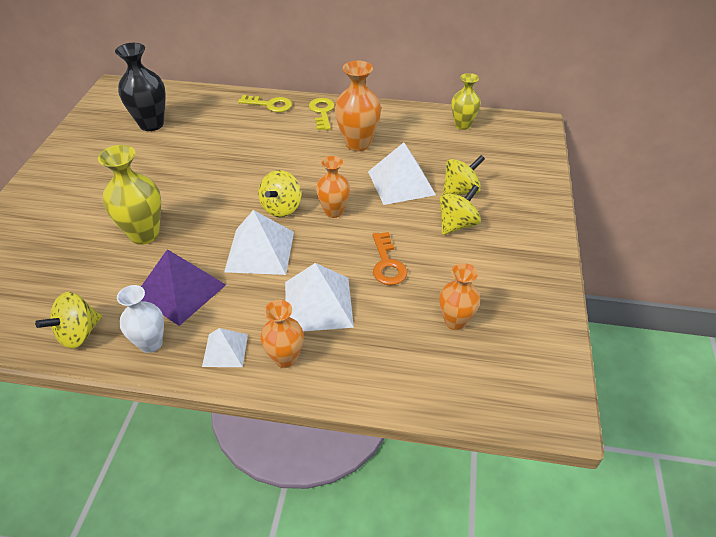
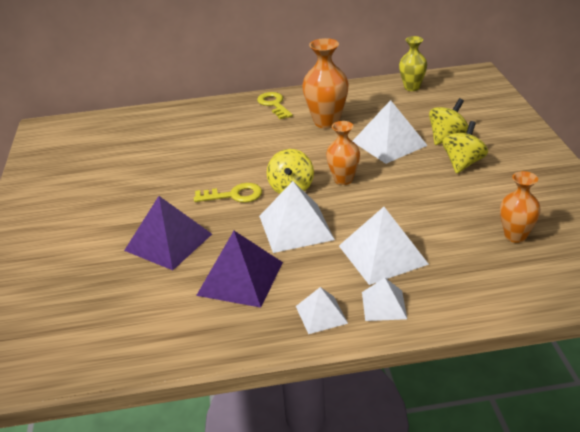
camera: 15 degrees left, 10 degrees down
yellow spinning top [35,292,102,348] -> none
yellow vase [98,145,161,245] -> purple pyramid [124,196,212,270]
black vase [115,43,166,131] -> none
white vase [117,285,164,353] -> none
yellow key [238,95,292,112] -> yellow key moved to [194,183,262,203]
orange vase [261,300,304,368] -> white pyramid [362,278,407,321]
orange key [372,232,407,285] -> none

